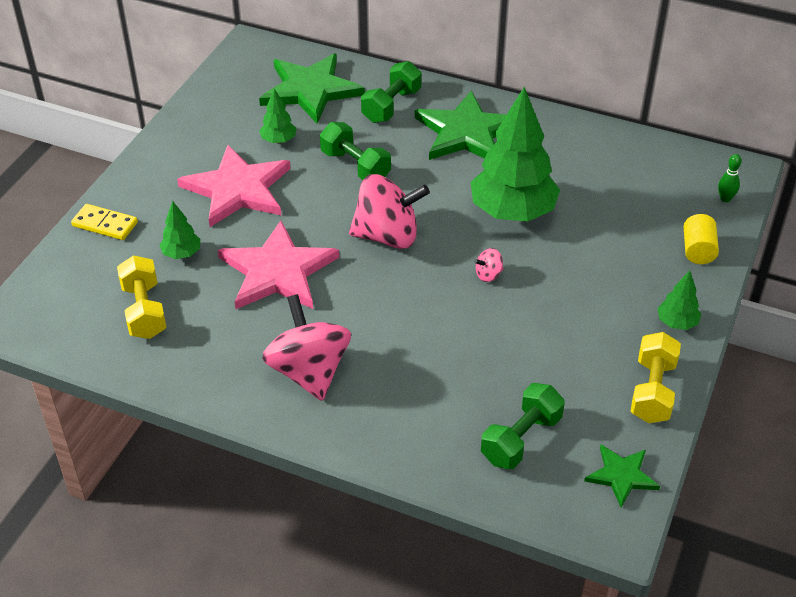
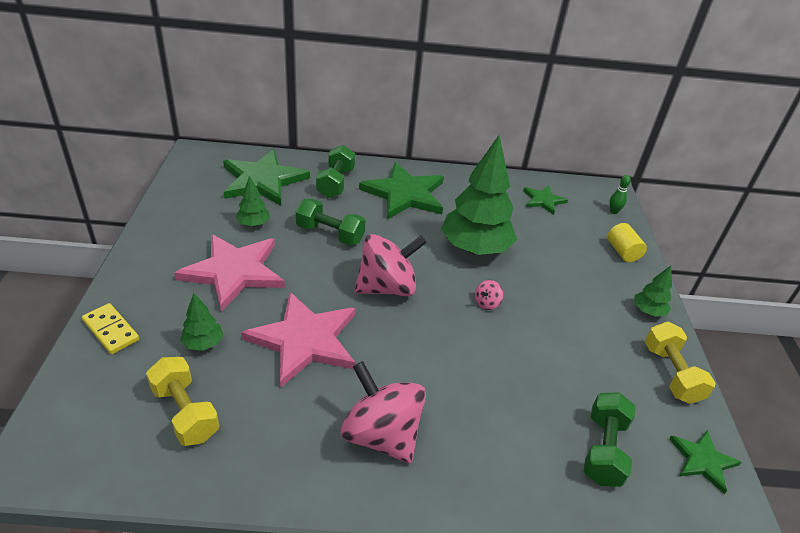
camera: 25 degrees left, 5 degrees down
yellow domino [71,204,138,240] -> yellow domino turned 45 degrees clockwise [82,303,139,354]
none -> green star [523,186,568,215]

